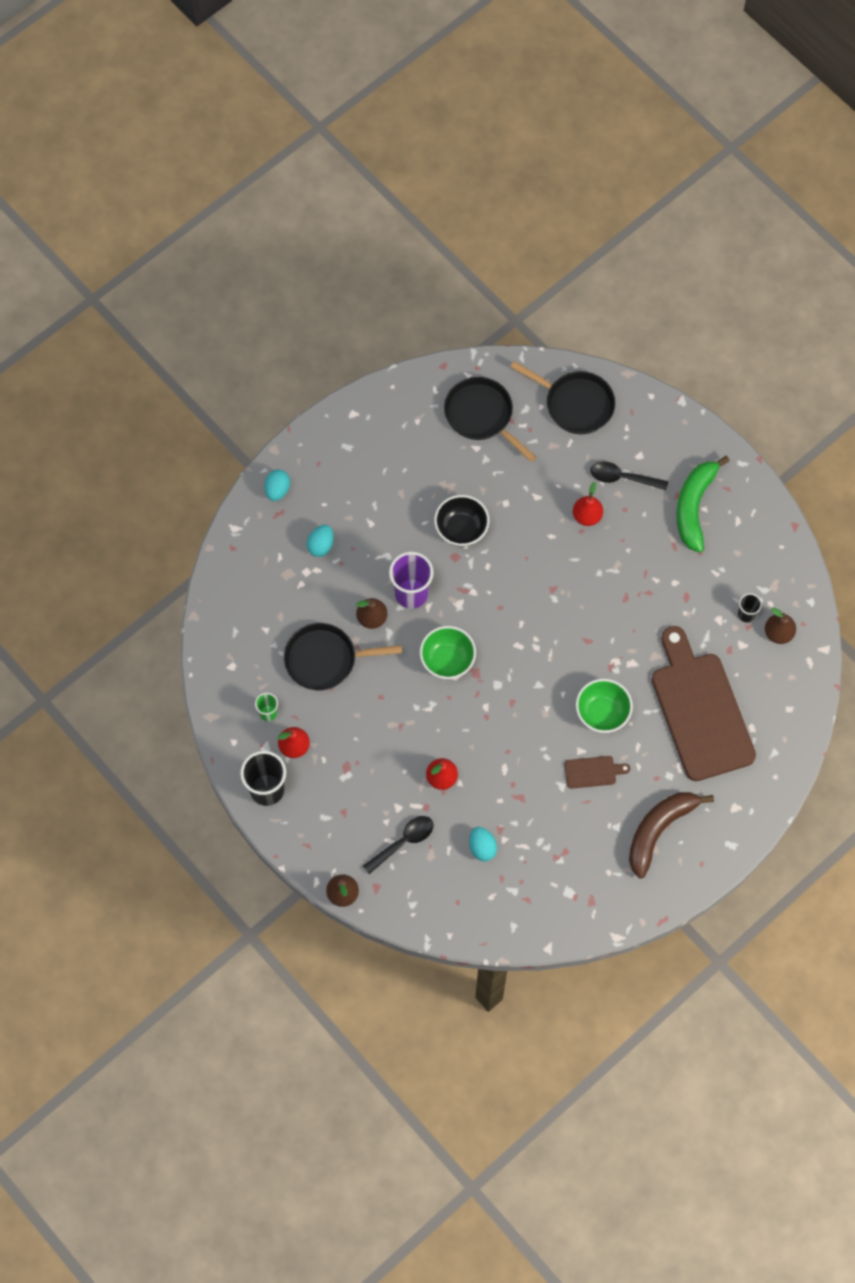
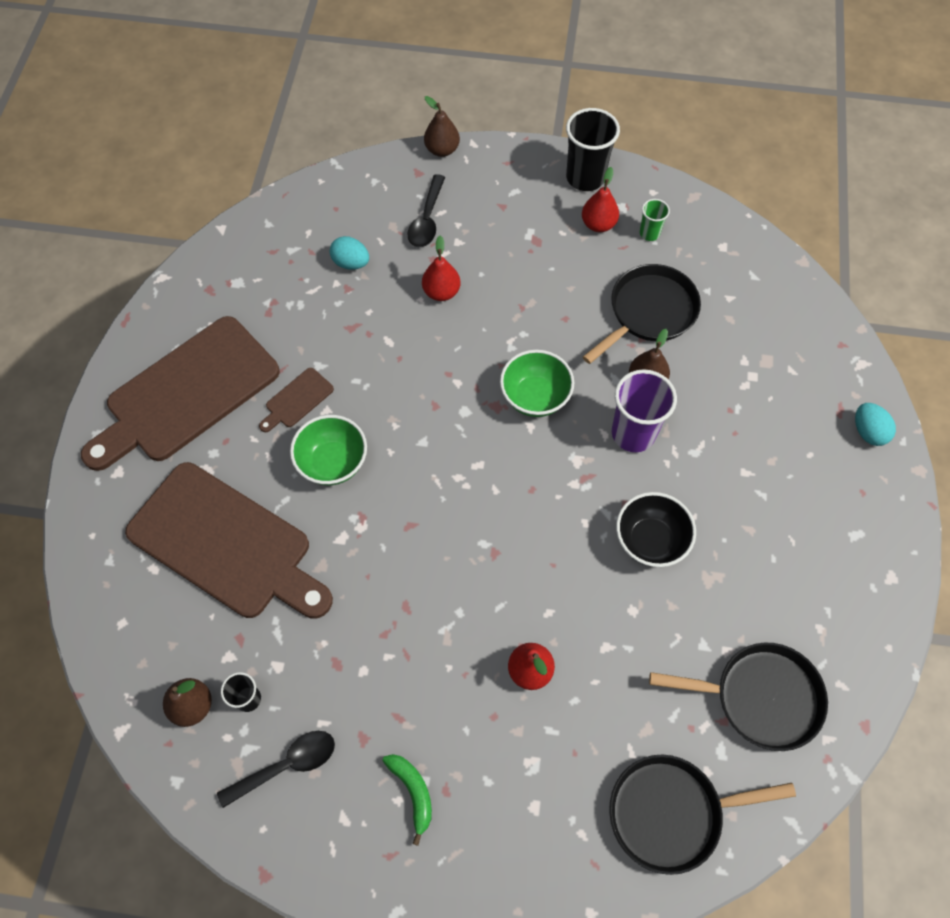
camera: 140 degrees right, 5 degrees down
turquoise egg [307,525,334,557] -> none
black spoon [590,461,668,490] -> black spoon moved to [217,731,335,808]
brown banana [629,792,714,878] -> brown cutting board [81,316,280,471]
green banana [676,456,730,553] -> green banana [382,754,432,846], size x0.53

